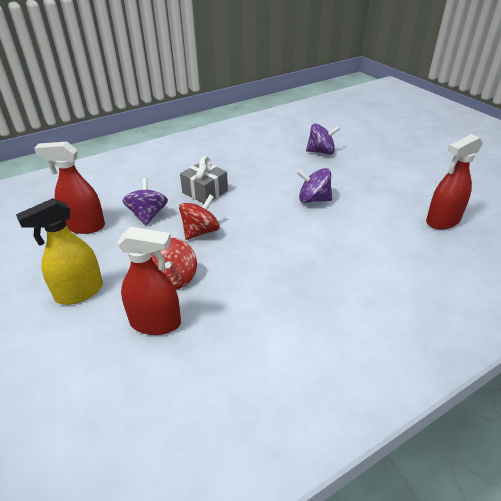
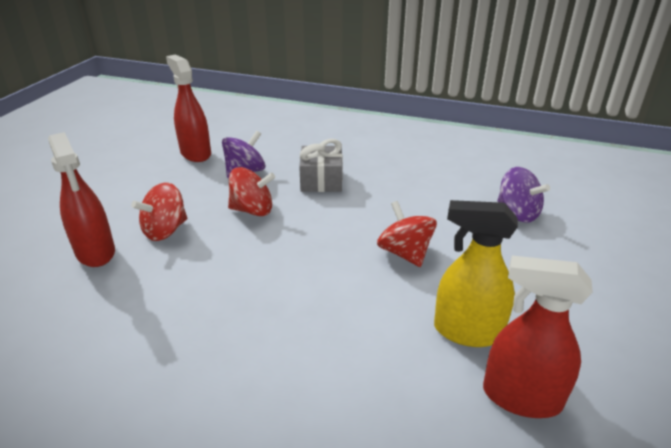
camera: 50 degrees right, 5 degrees down
yellow spray bottle [16,198,103,305] -> yellow spray bottle moved to [434,200,518,347]
purple spinning top [297,168,332,203] -> red spinning top [377,201,437,267]

